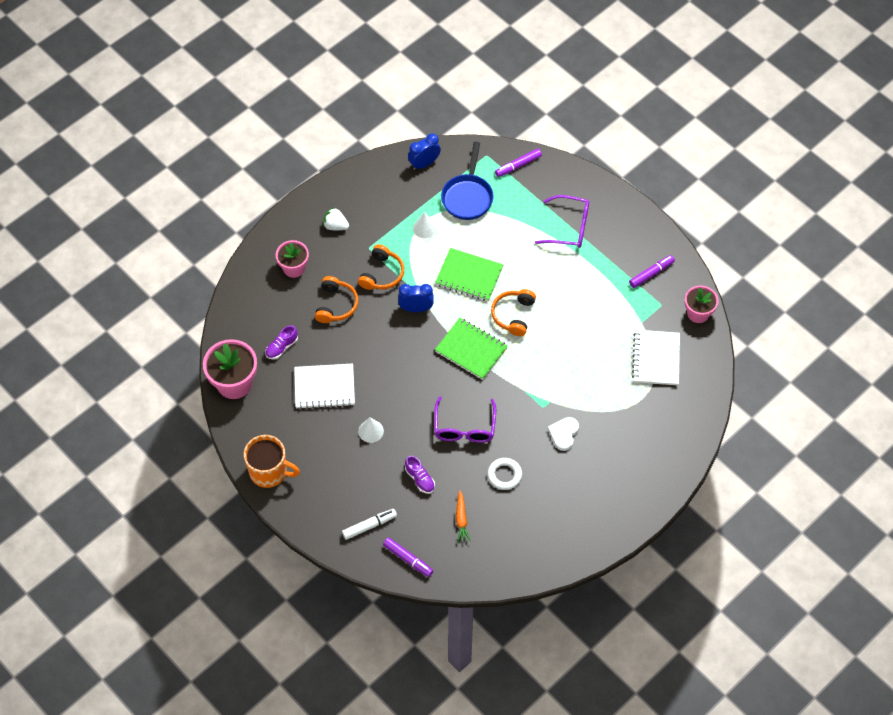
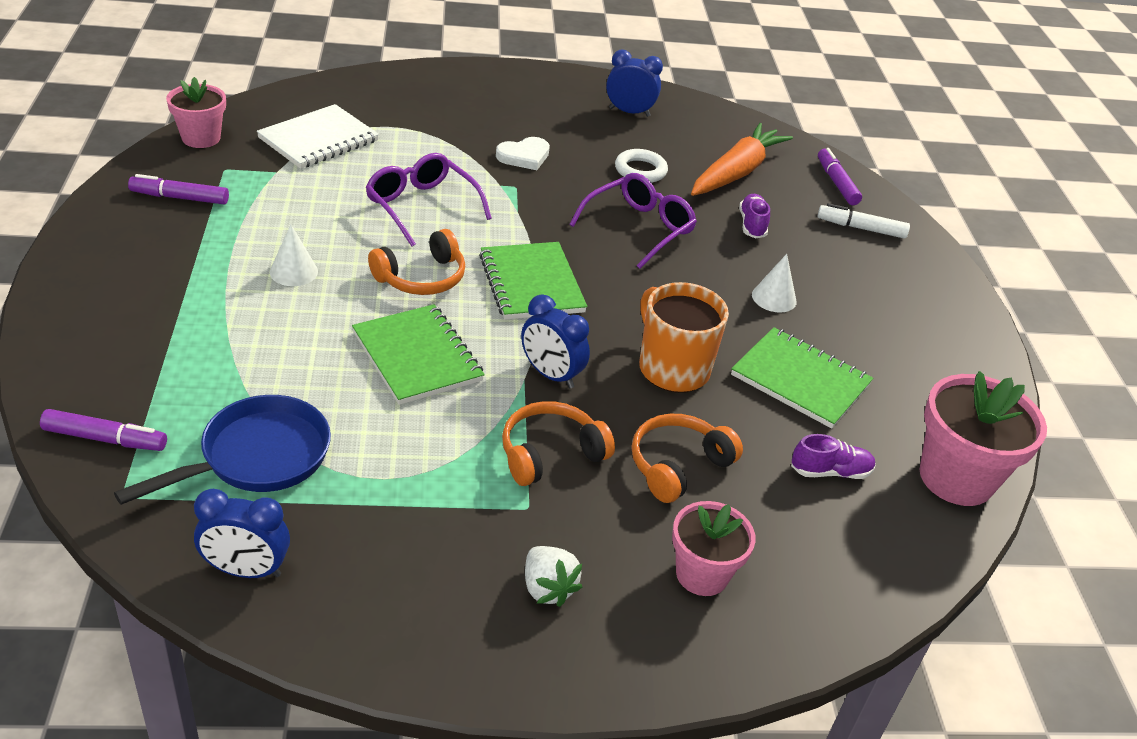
camera: 145 degrees left, 20 degrees down
orange mug [244,435,300,488] -> orange mug moved to [639,282,729,393]
white notebook [294,364,355,409] -> green notebook [731,327,873,429]
white cone [413,212,437,238] -> white cone moved to [270,224,318,286]
orange carrot [456,490,471,542] -> orange carrot [691,123,793,196], size x2.00
purple glasses [535,195,589,248] -> purple glasses moved to [365,153,492,247]
none -> blue clock [606,50,663,117]

